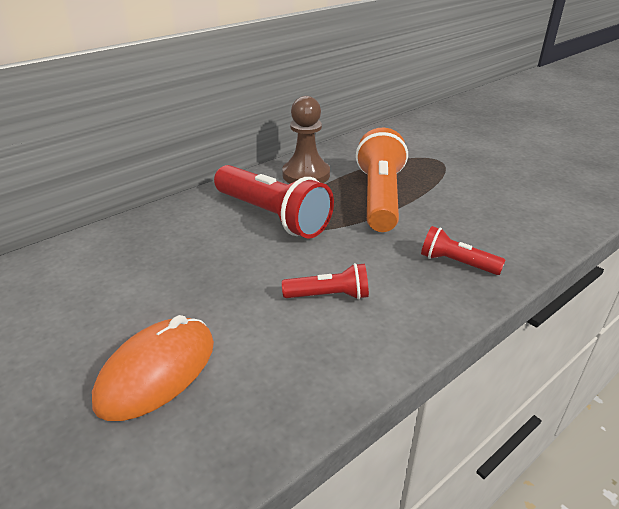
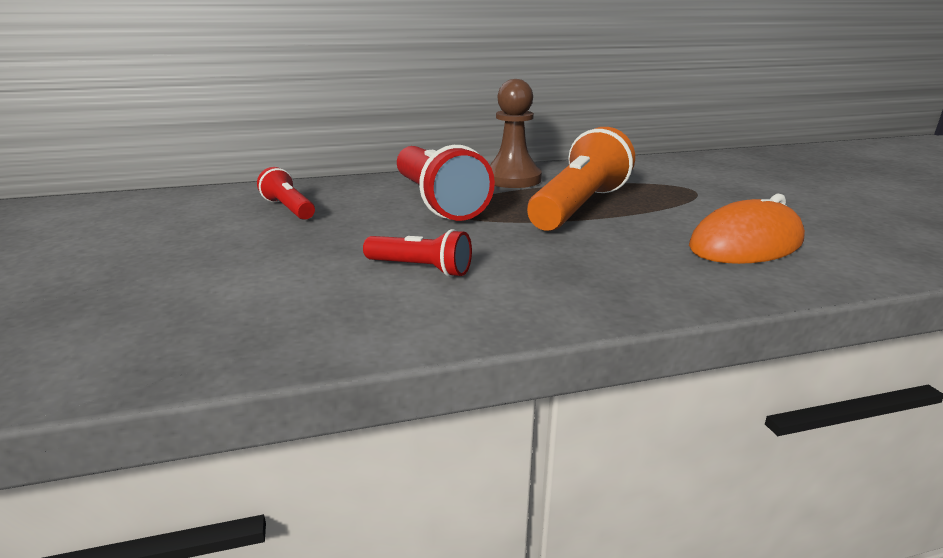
camera: 25 degrees right, 10 degrees down
orange mouse [92,315,214,421] -> orange mouse moved to [689,194,805,264]
red flashlight [421,226,505,275] -> red flashlight moved to [257,167,315,220]

